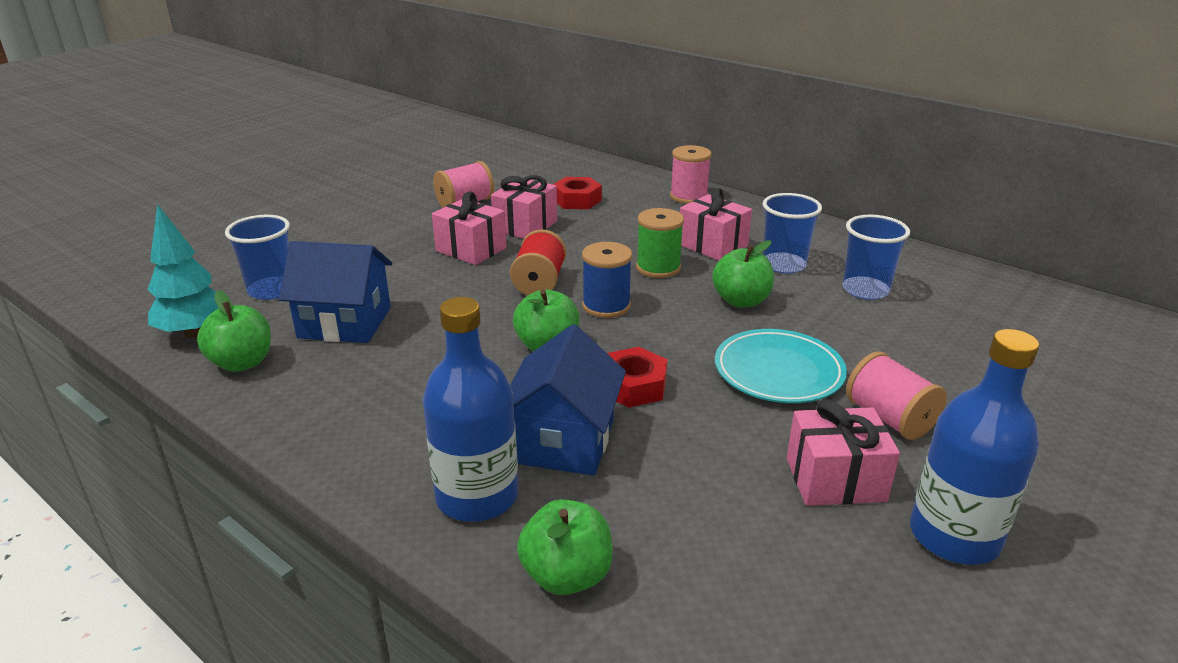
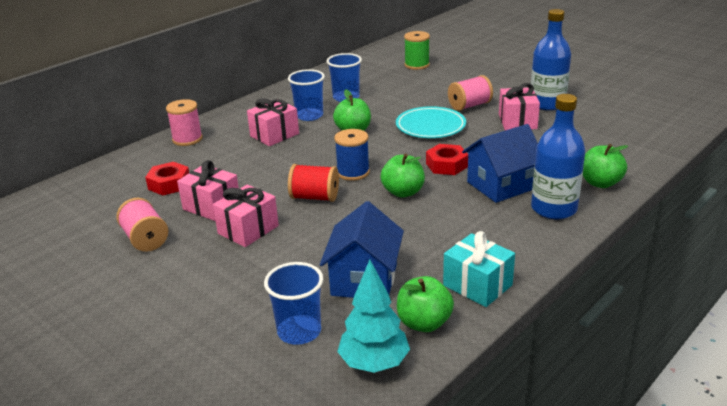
camera: 85 degrees left, 0 degrees up
blue house [510,324,626,476] -> blue house turned 45 degrees counterclockwise [462,124,538,203]
green spool [636,208,684,278] -> green spool moved to [404,31,430,70]
none -> turquoise gift [443,231,515,307]

